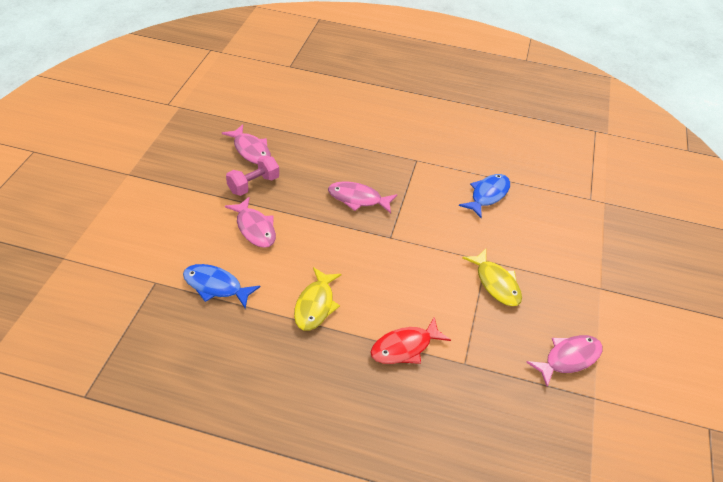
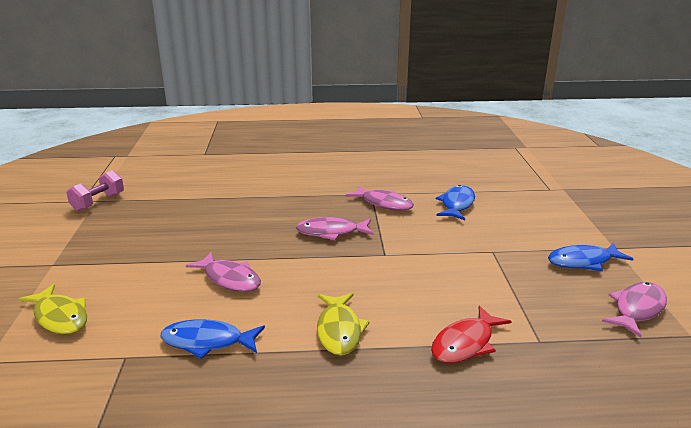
camera: 15 degrees left, 20 degrees down
pink fish [222,124,271,164] -> pink fish moved to [345,186,414,211]
pink dumbbell [226,155,279,196] -> pink dumbbell moved to [66,170,124,211]
yellow fish [462,249,522,306] -> yellow fish moved to [19,284,87,335]
none -> blue fish [548,243,633,271]

